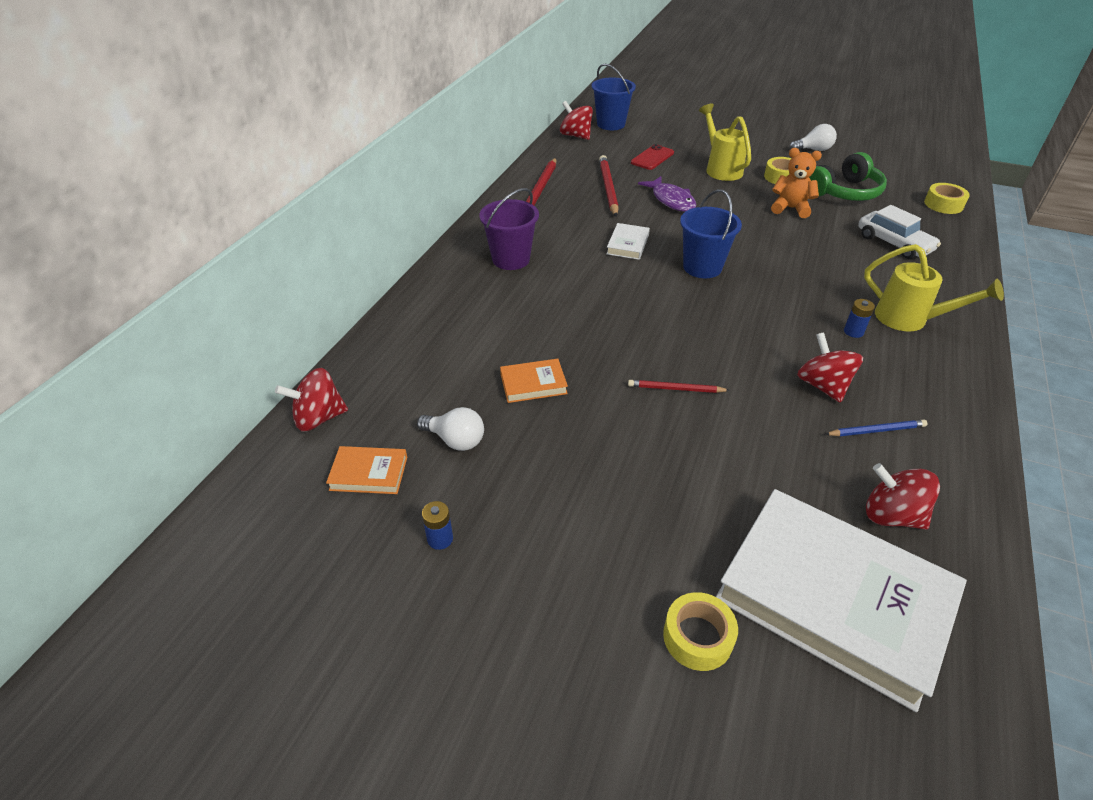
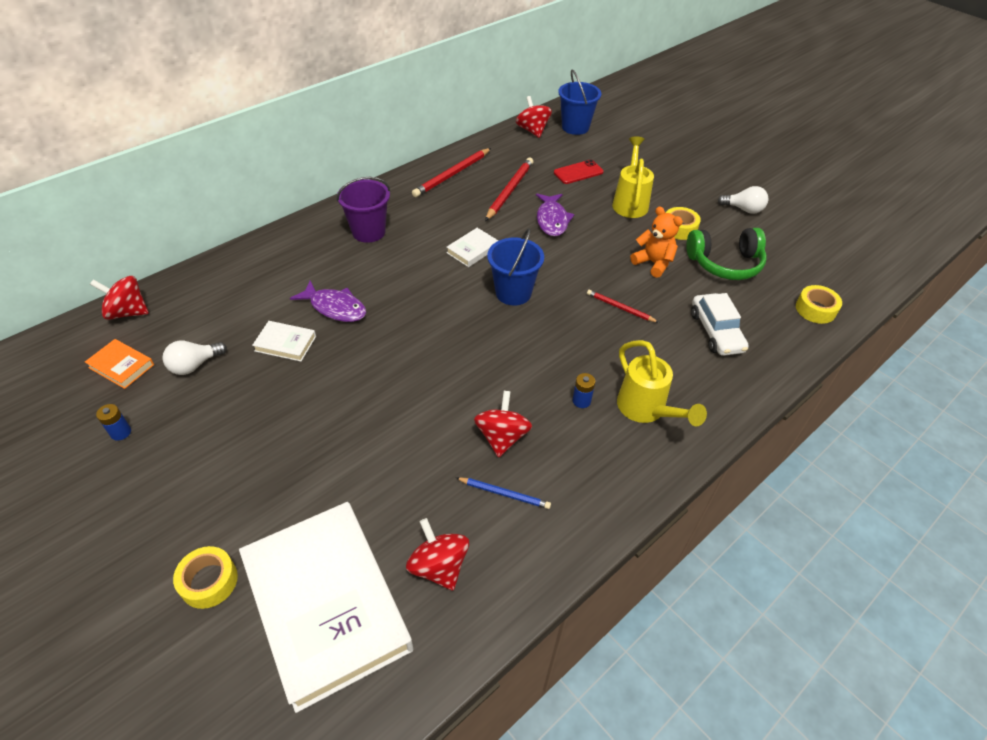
camera: 25 degrees right, 5 degrees up
white light bulb [417,407,484,451] -> white light bulb turned 90 degrees clockwise [162,340,227,375]
orange book [500,359,568,403] -> white book [252,321,316,362]
red pencil [628,380,730,393] -> red pencil moved to [587,290,659,323]
none -> purple fish [290,281,366,322]

